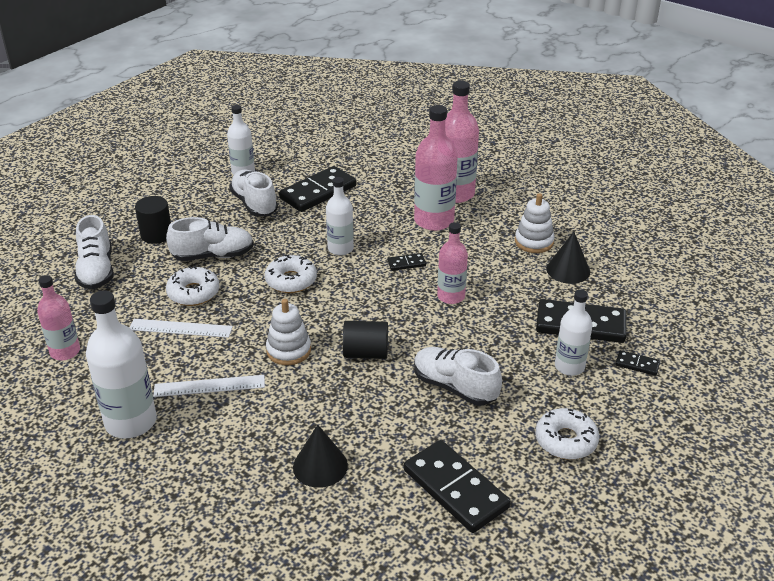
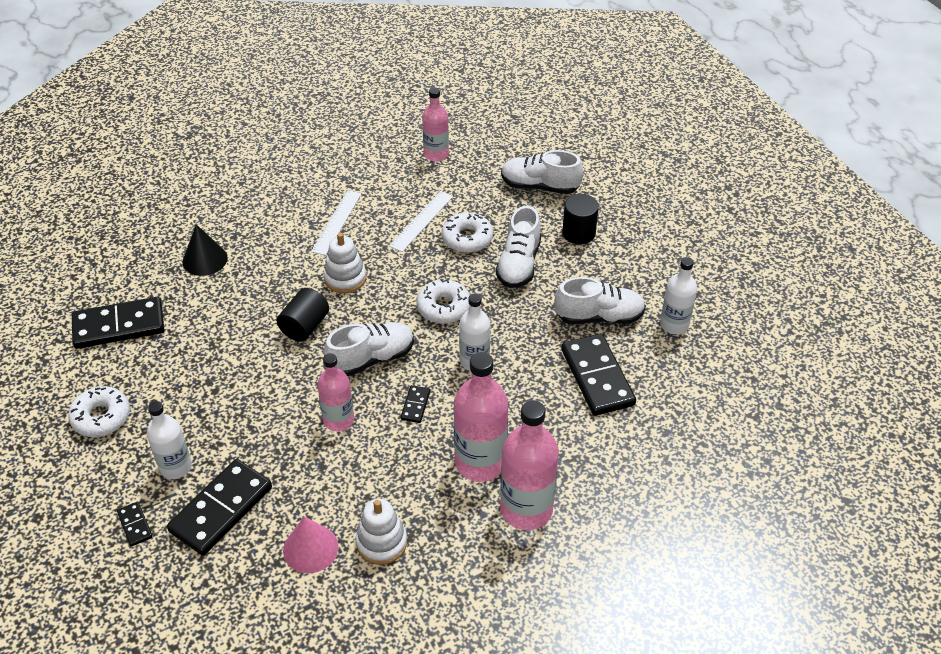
camera: 115 degrees right, 10 degrees up
white bottle [86,291,157,438] -> none
white shoe [414,347,502,405] -> white shoe moved to [324,322,414,376]
black cone [546,232,590,284] -> pink cone [283,516,338,573]
black domino [615,350,660,376] -> black domino turned 75 degrees counterclockwise [117,502,152,547]

